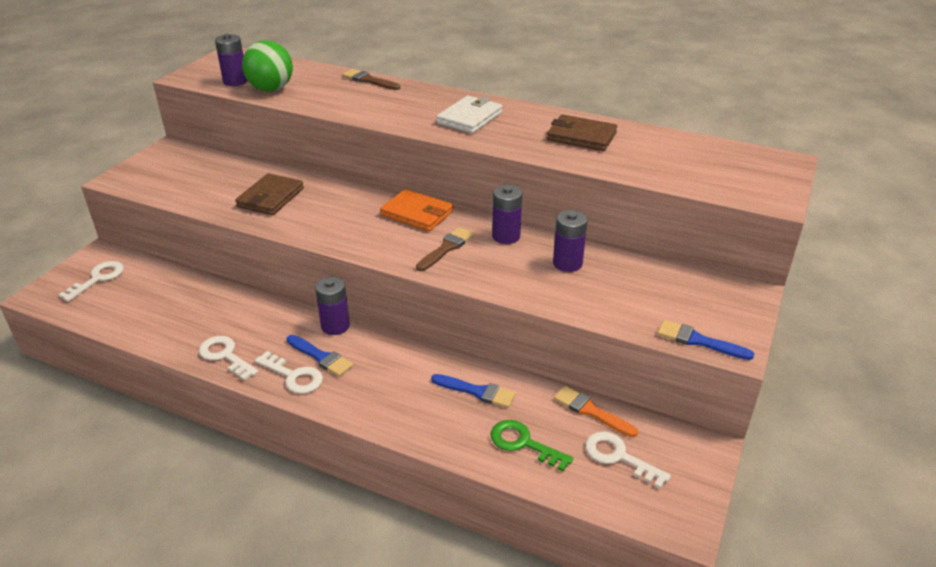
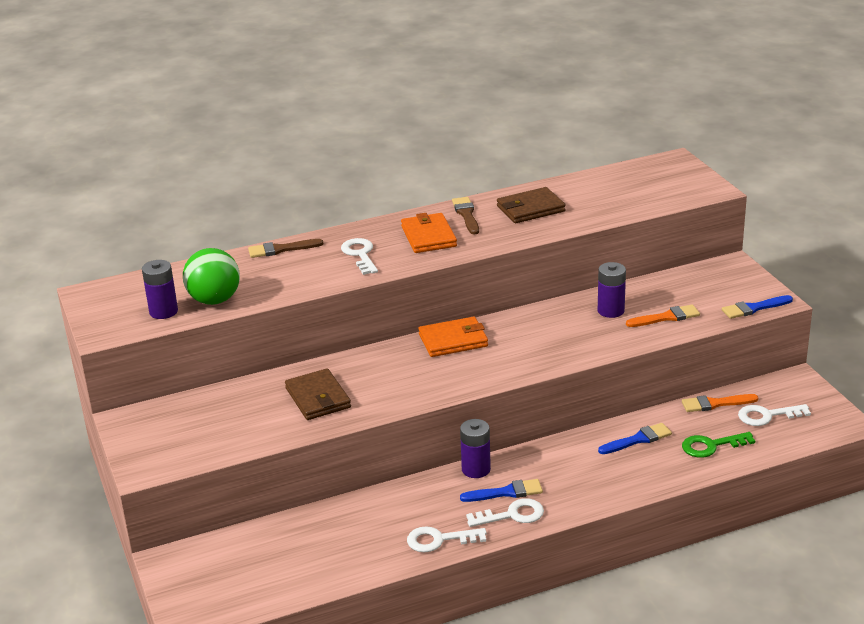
camera: 45 degrees left, 5 degrees down
white key [59,261,124,302] -> white key moved to [341,238,378,275]
brown brush [416,227,474,271] -> brown brush moved to [452,197,479,235]
white wallet [436,96,503,134] -> orange wallet [401,213,457,253]
purple battery [492,185,522,244] -> none
none -> orange brush [626,304,700,327]

